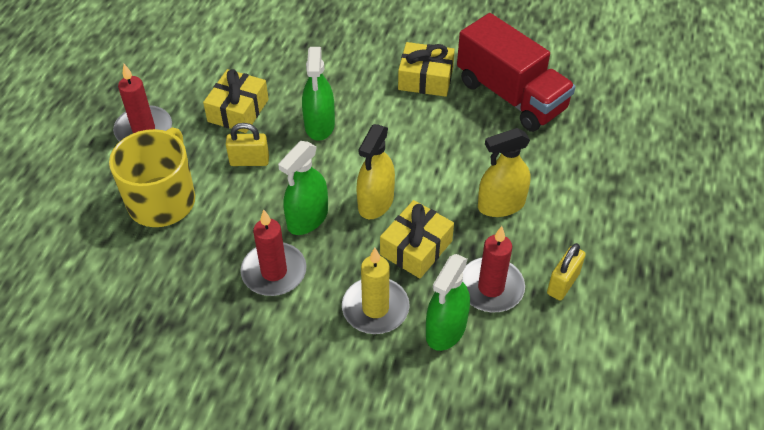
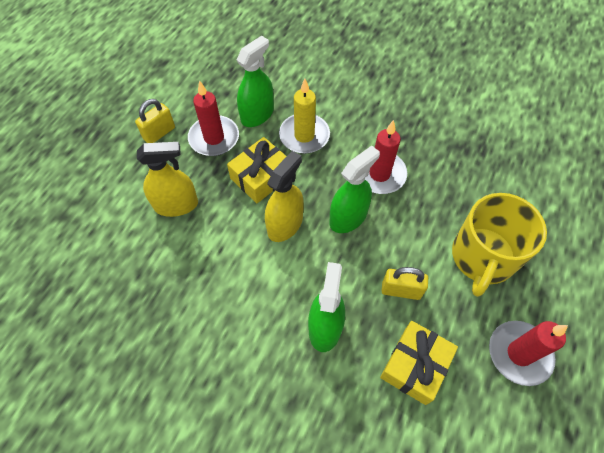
camera: 170 degrees left, 10 degrees up
yellow gift [398,42,455,97] -> none
red truck [457,13,576,132] -> none

